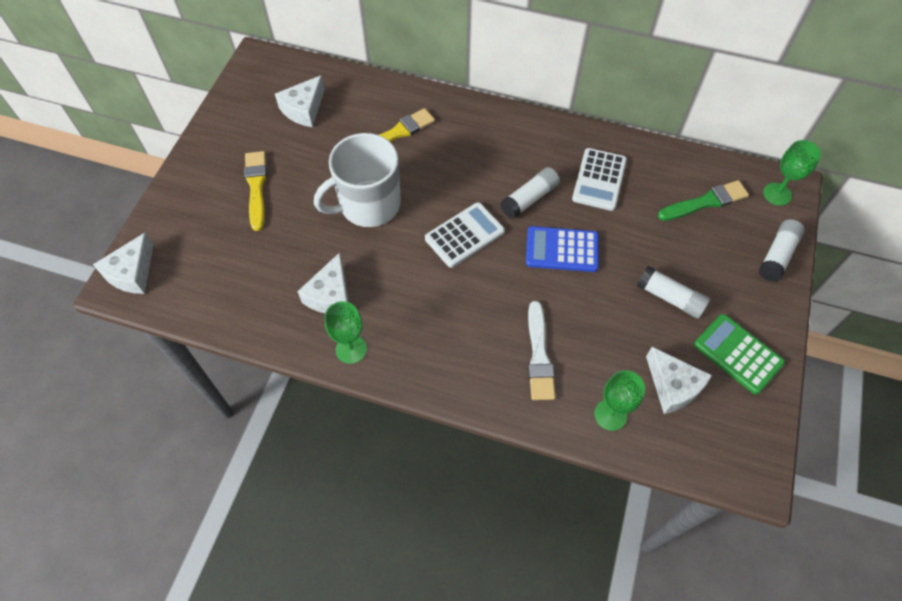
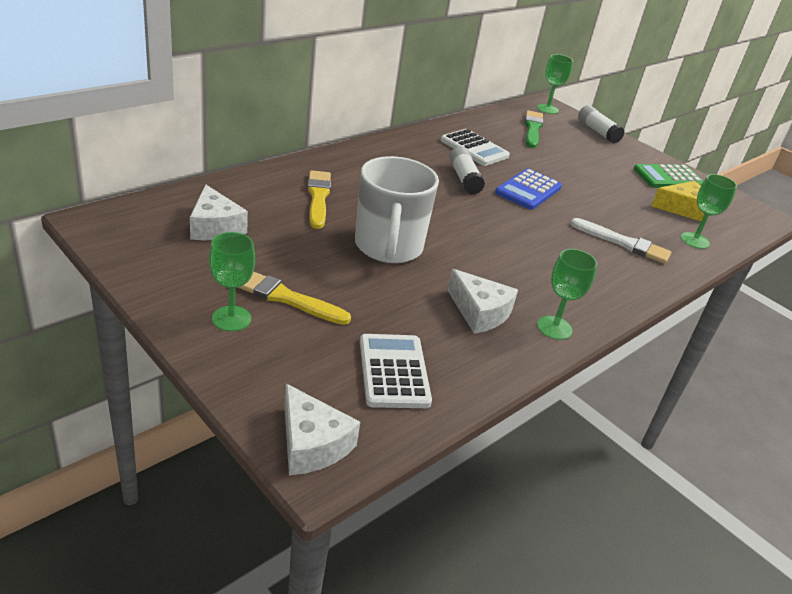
camera: 65 degrees left, 25 degrees down
white calculator [425,202,505,268] -> white calculator moved to [360,334,432,408]
white glue stick [637,266,710,319] -> none
white cheese [646,347,712,414] -> yellow cheese [651,181,704,221]
none -> green goblet [209,232,255,331]

